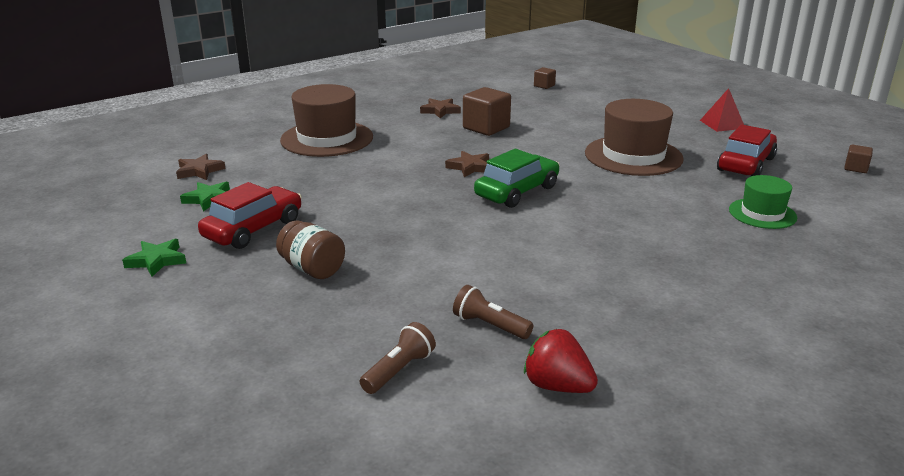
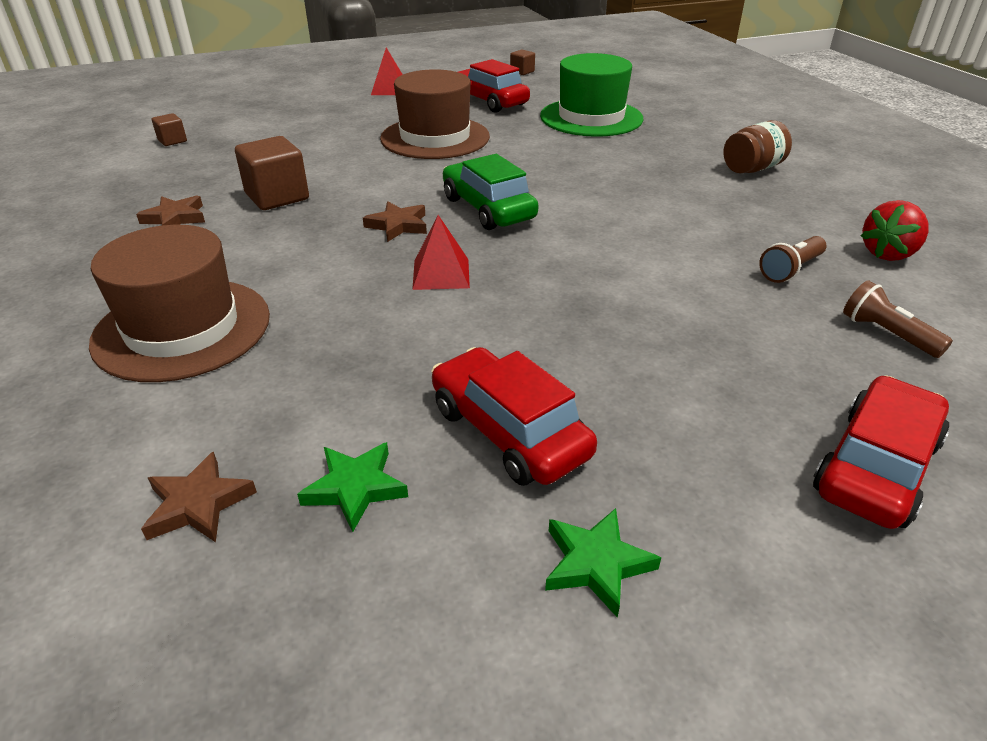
camera: 75 degrees left, 10 degrees up
brown jar [276,220,345,279] -> brown jar moved to [724,120,792,173]
green hat [729,175,797,229] -> green hat [540,53,643,137], size x1.73
none -> red pyramid [412,215,470,290]
none -> red car [813,375,949,529]

